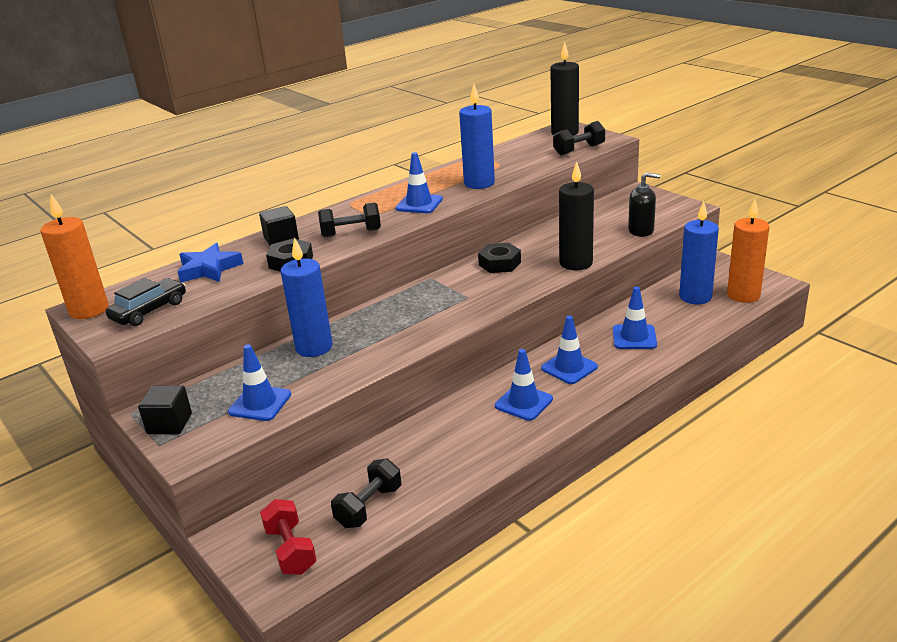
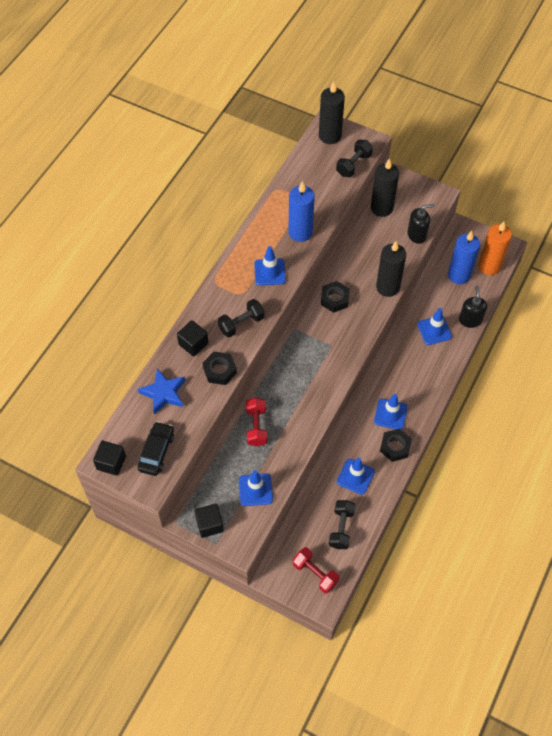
camera: 25 degrees left, 30 degrees up
orange candle [41,194,108,319] -> black cube [93,441,126,476]
blue candle [280,237,333,357] -> red dumbbell [246,397,267,446]
blue traffic cone [541,316,598,384] -> blue traffic cone moved to [337,458,375,495]
none -> black candle [371,158,399,217]
none -> black nut [380,429,412,462]
none -> black soap dispenser [459,286,487,328]

